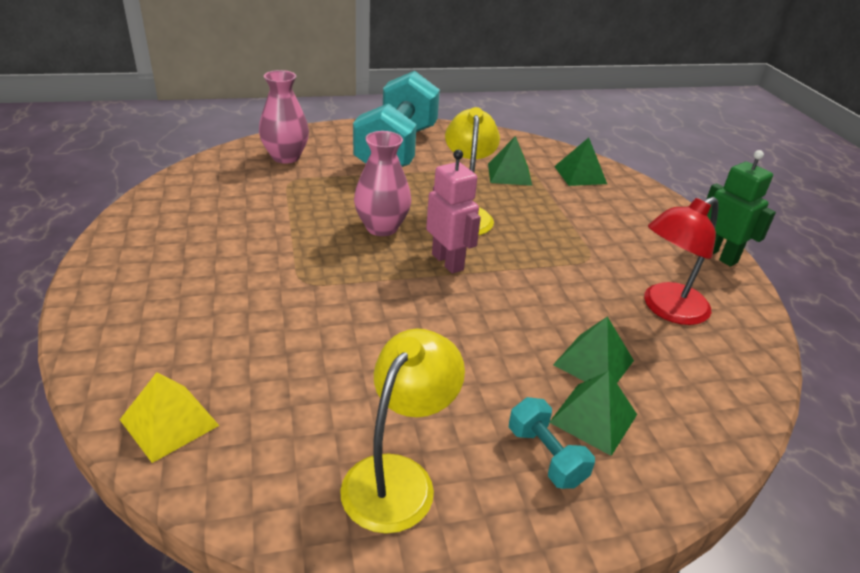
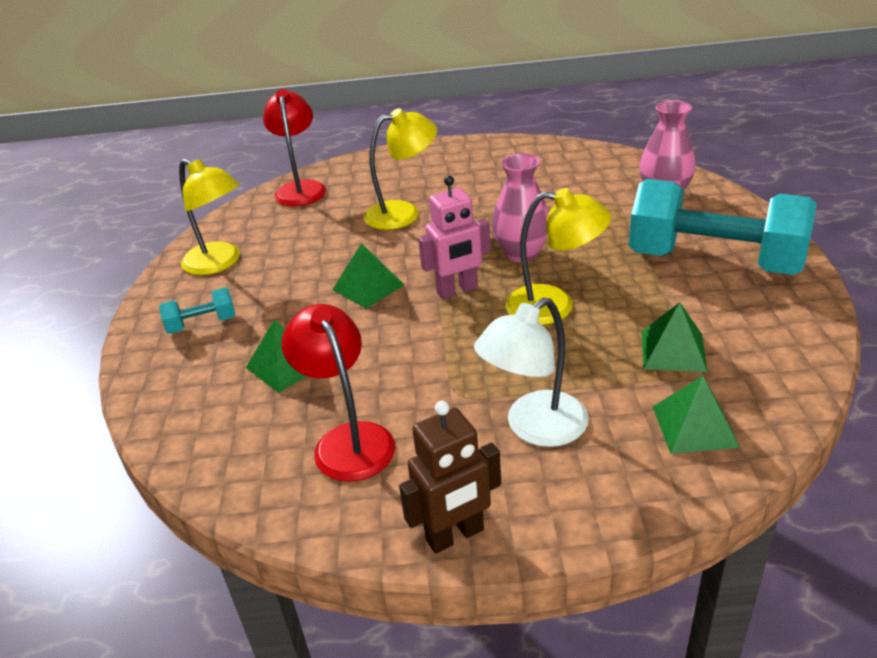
camera: 105 degrees right, 0 degrees up
yellow pyramid [120,372,219,463] -> red lamp [263,89,326,207]
green pyramid [549,371,637,456] -> green pyramid moved to [332,243,404,309]
green robot [706,150,776,267] -> brown robot [399,401,501,554]
none -> yellow lamp [364,108,437,230]
none -> white lamp [474,297,589,447]

